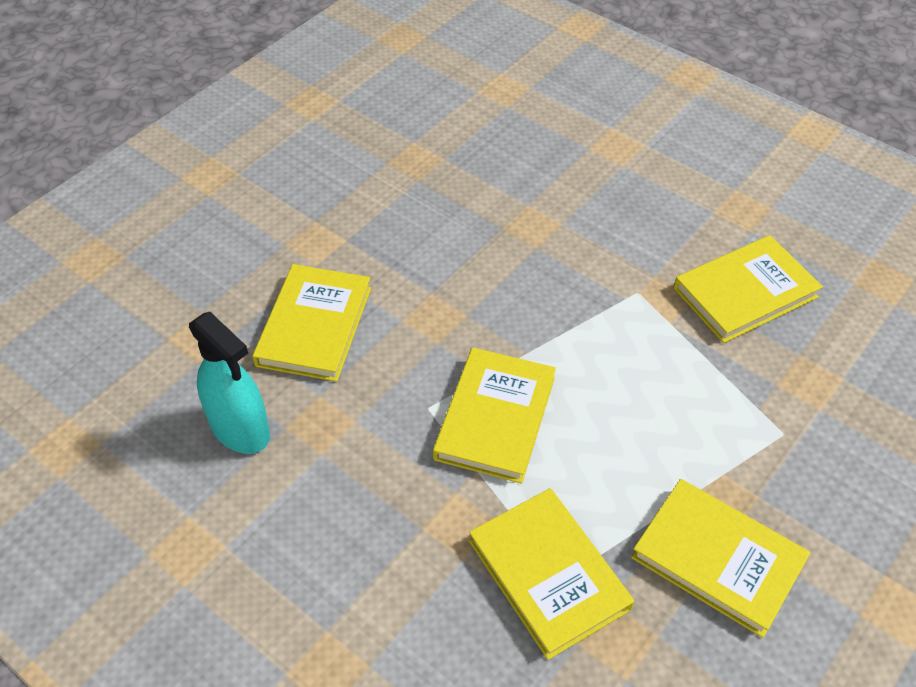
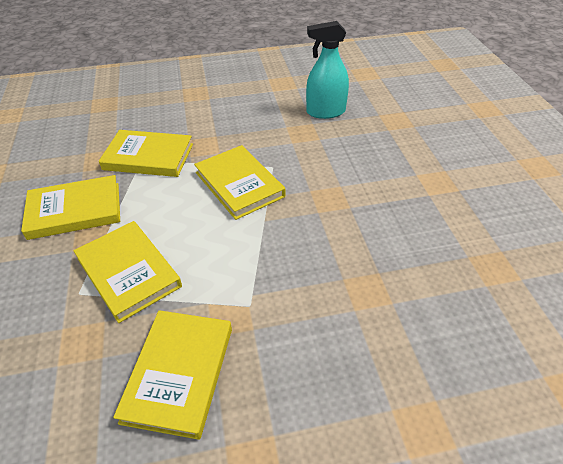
camera: 130 degrees right, 5 degrees down
yellow book [252,264,371,382] -> yellow book moved to [74,221,182,323]

